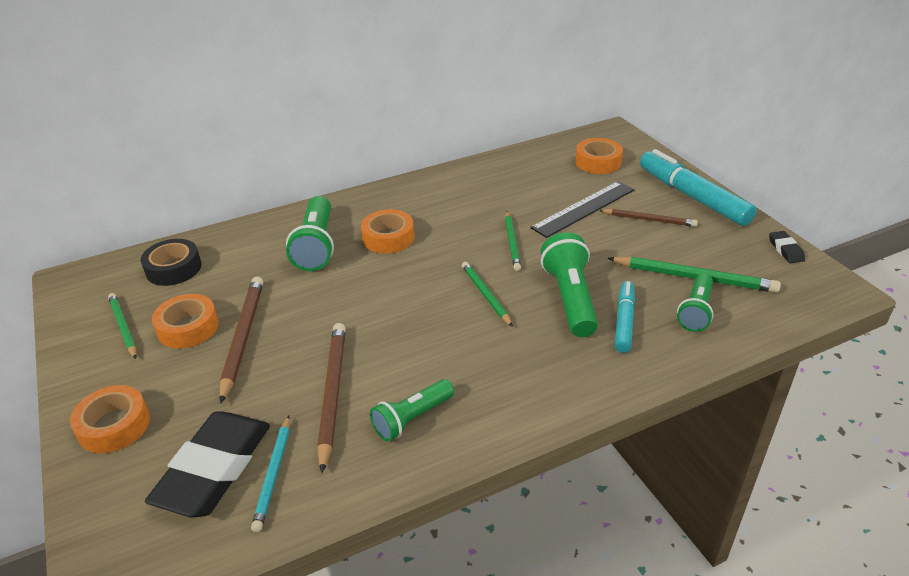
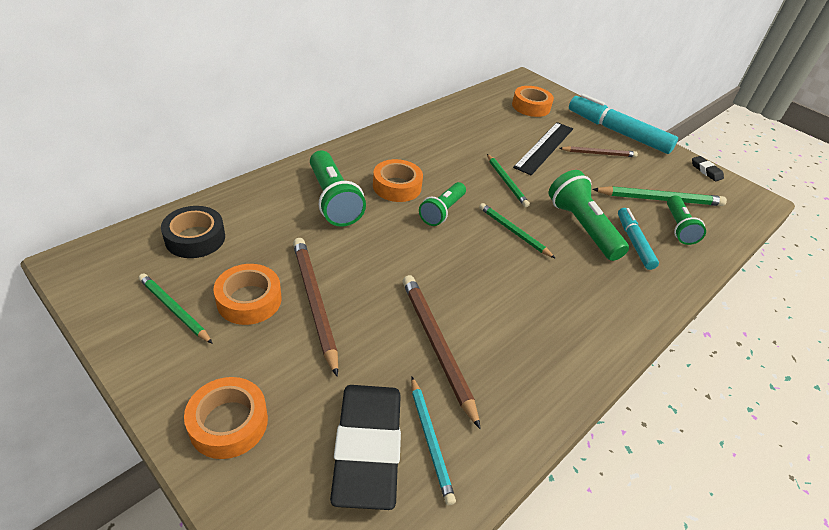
camera: 25 degrees left, 5 degrees up
green flashlight [370,379,454,442] -> green flashlight moved to [419,182,466,226]

